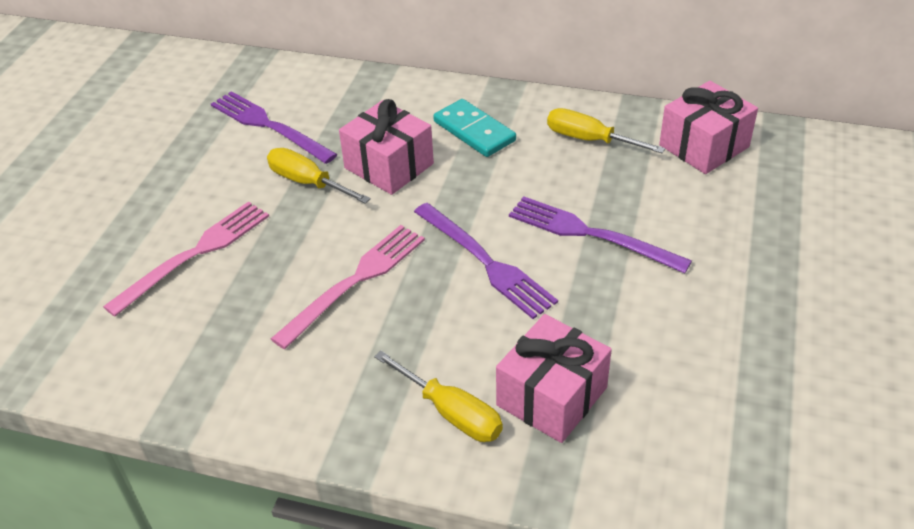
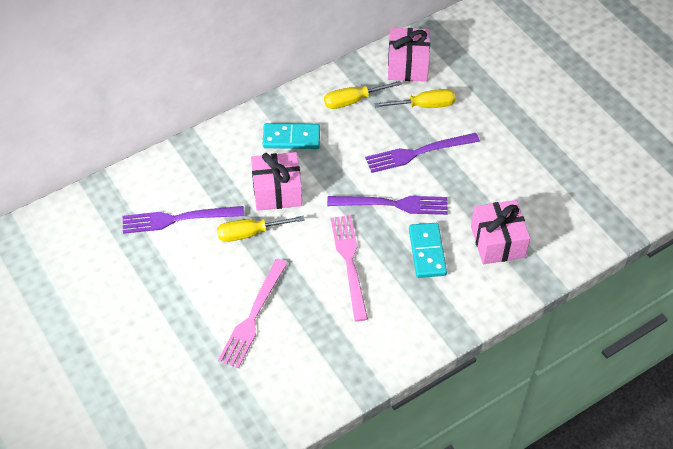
camera: 50 degrees left, 10 degrees up
pink fork [103,201,269,317] -> pink fork turned 150 degrees counterclockwise [218,259,288,369]
yellow screwdriver [374,351,503,442] -> yellow screwdriver moved to [374,89,455,108]
none -> turquoise domino [409,223,447,278]

